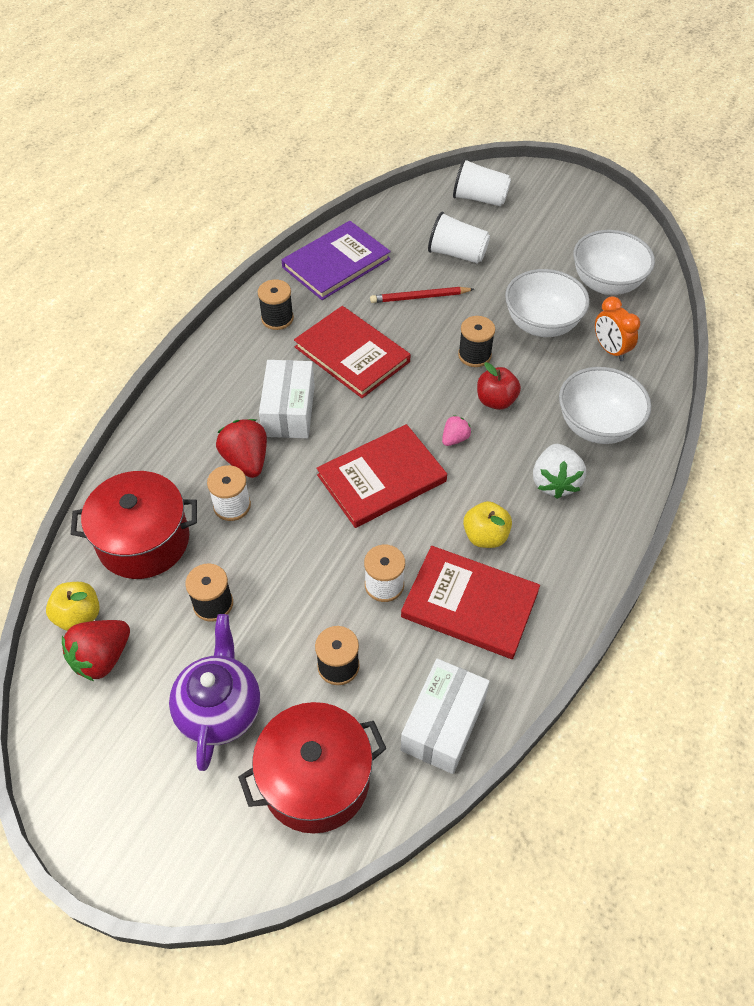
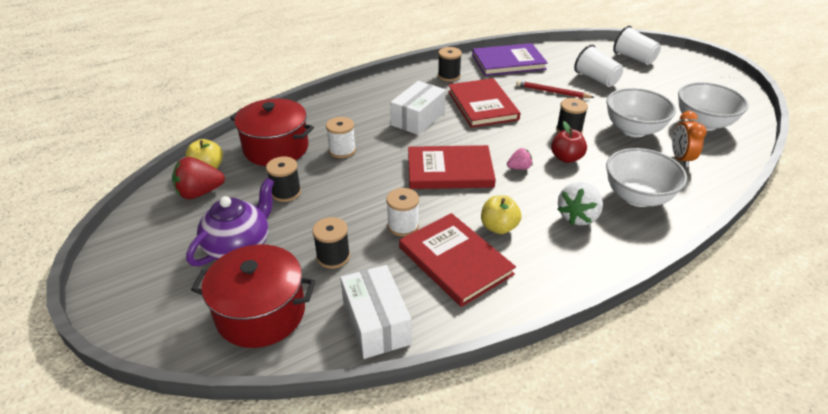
camera: 30 degrees right, 15 degrees down
red strawberry [216,419,267,478] -> none
white box [401,659,490,774] -> white box turned 75 degrees counterclockwise [340,265,412,359]

